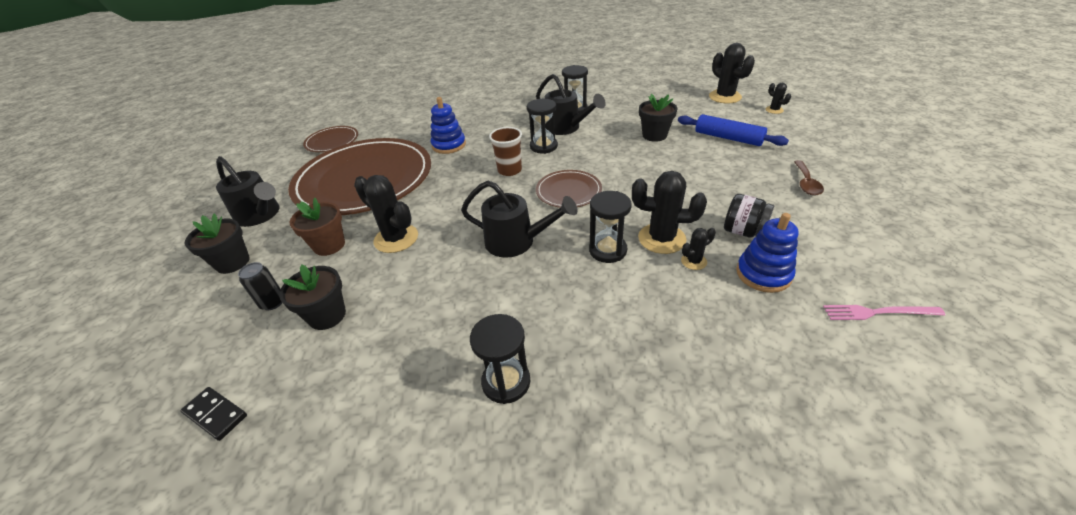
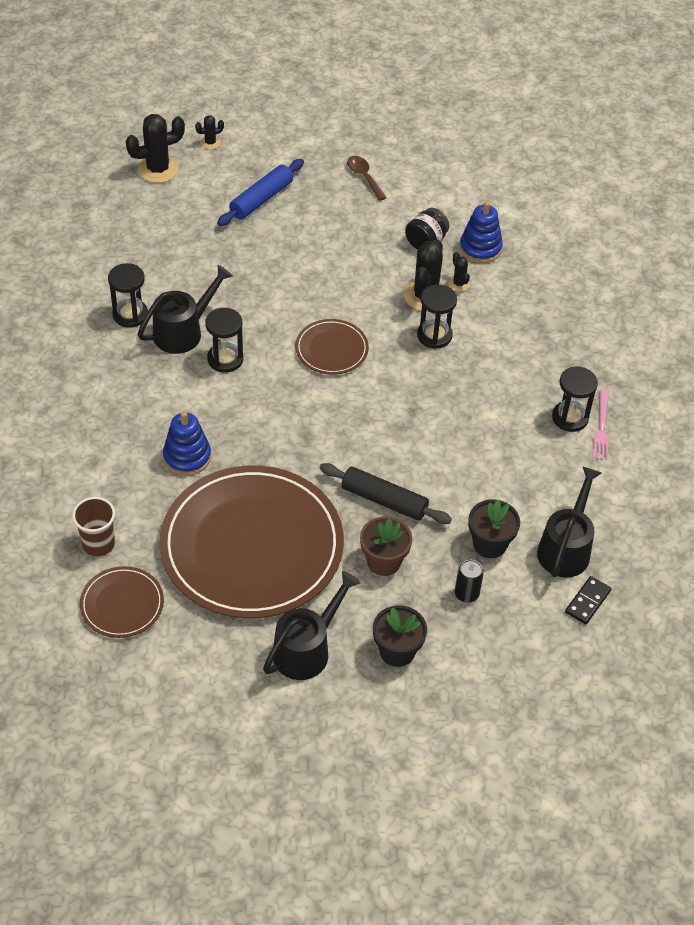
camera: 90 degrees left, 10 degrees up
black cactus [354,175,418,253] -> black rolling pin [319,463,452,524]
black watering can [461,181,577,258] -> black watering can moved to [537,466,601,578]
brown cup [489,127,522,176] -> brown cup moved to [72,497,115,556]
black flower pot [639,94,677,142] -> none
brown spoon [794,160,824,196] -> brown spoon turned 135 degrees counterclockwise [347,156,387,201]
pink fork [823,305,945,320] -> pink fork moved to [592,390,609,460]

